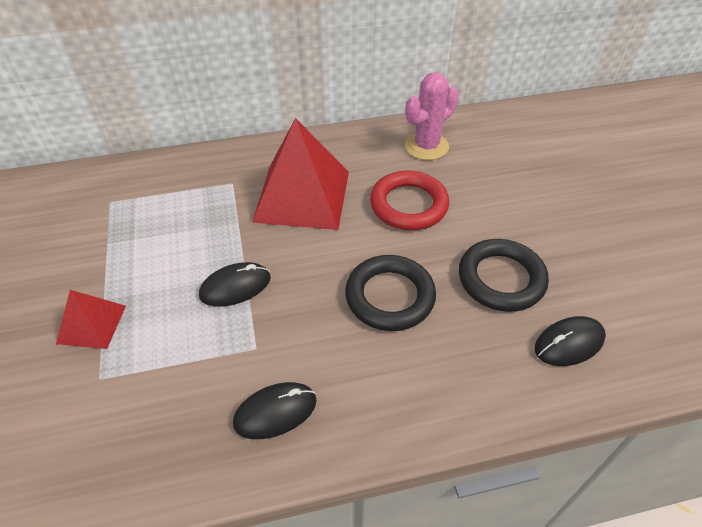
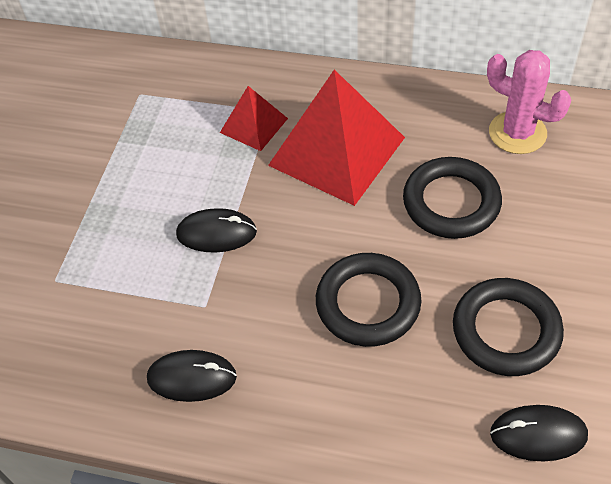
camera: 30 degrees right, 5 degrees up
red pyramid [56,290,126,349] -> red pyramid moved to [220,86,288,151]
red ring [370,170,449,230] -> black ring [403,157,502,239]
pink cactus [405,72,459,160] -> pink cactus turned 45 degrees clockwise [487,50,571,154]

